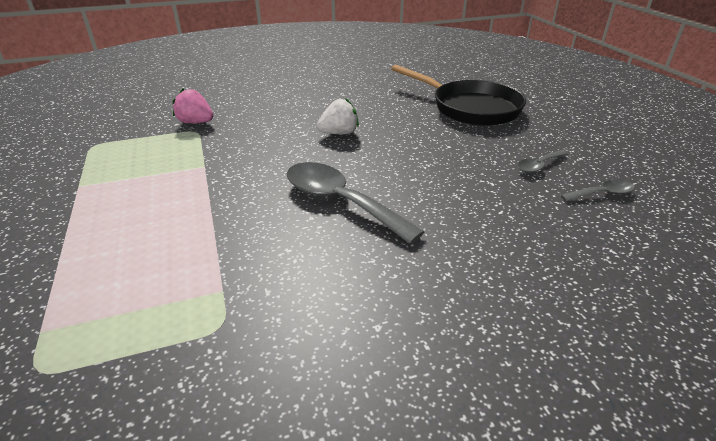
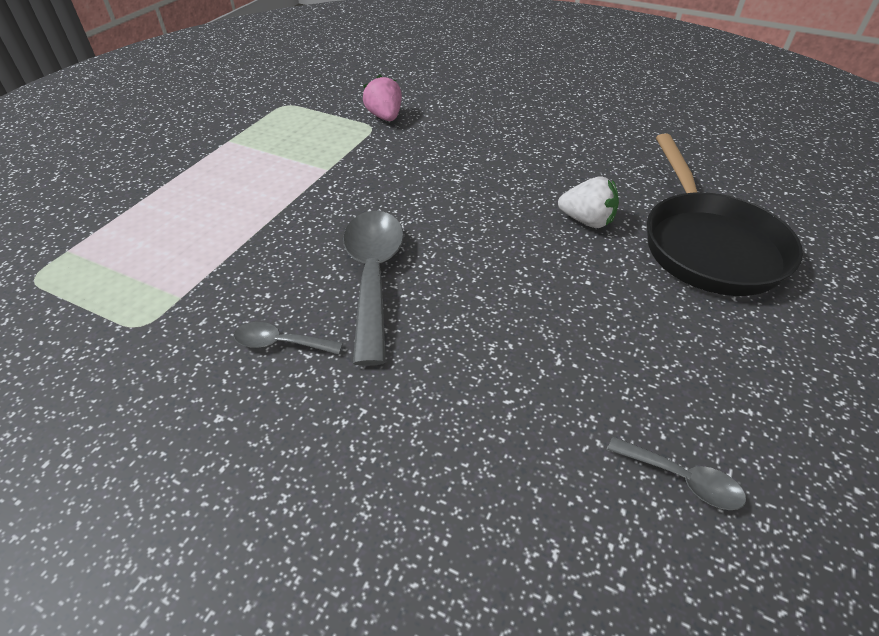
camera: 45 degrees right, 10 degrees up
white strawberry [317,98,359,134] -> white strawberry moved to [558,176,619,228]
grey spoon [518,150,568,173] -> grey spoon moved to [234,322,343,354]

